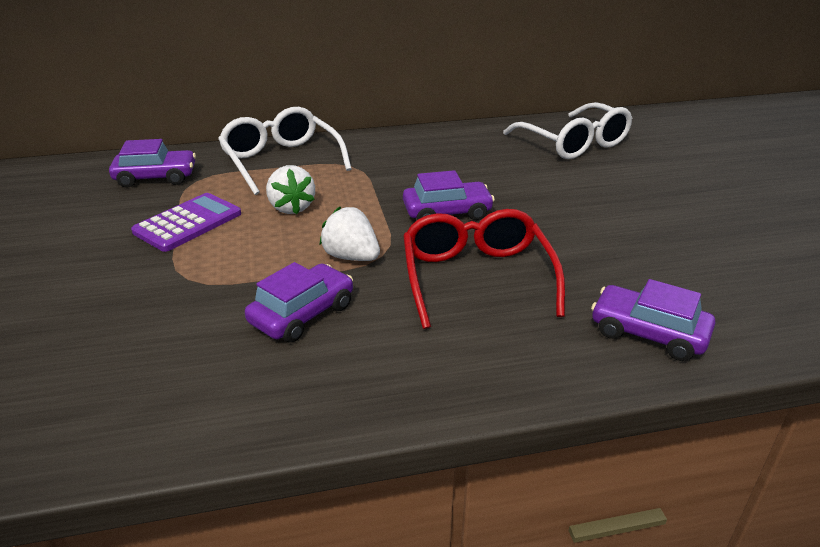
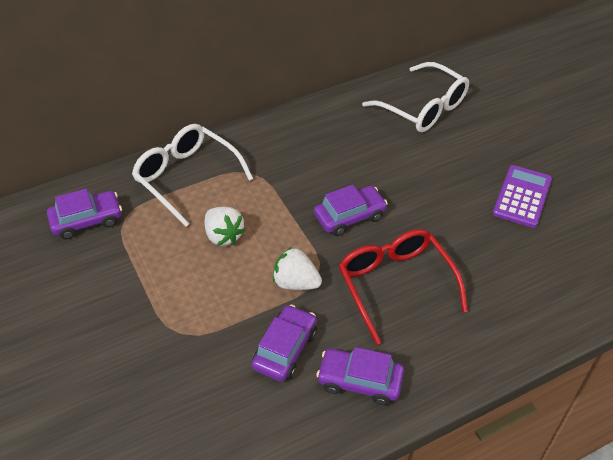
camera: 15 degrees left, 15 degrees up
purple calculator [131,193,241,252] -> purple calculator moved to [493,165,552,228]
purple car [591,279,715,361] -> purple car moved to [316,347,404,405]

